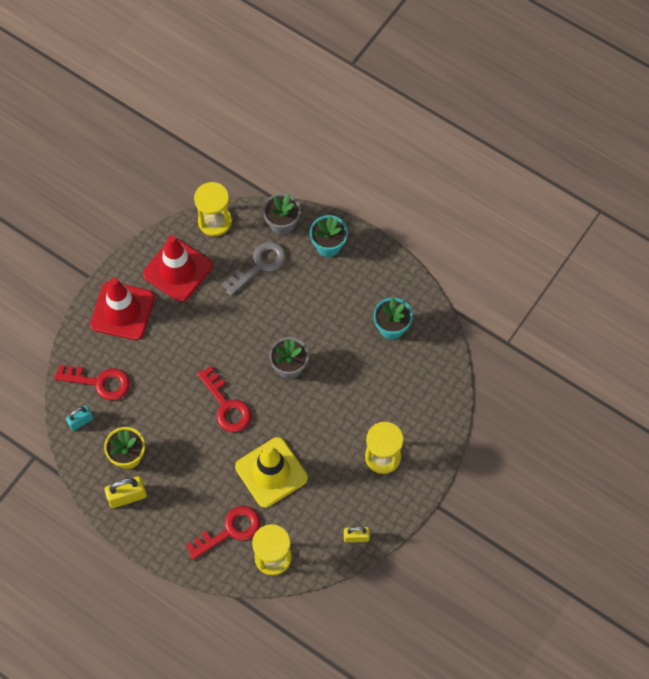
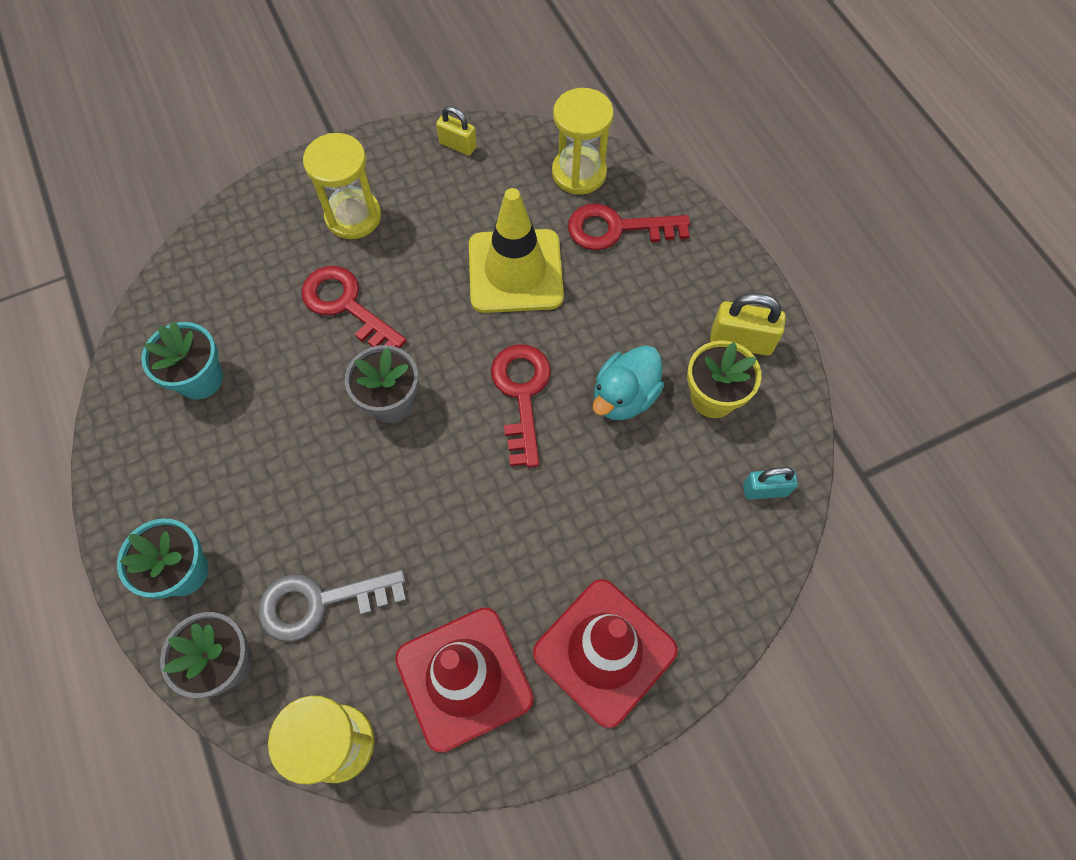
camera: 150 degrees left, 0 degrees up
red key [54,365,130,400] -> red key moved to [301,266,407,348]
none -> turquoise duck [593,345,664,420]

